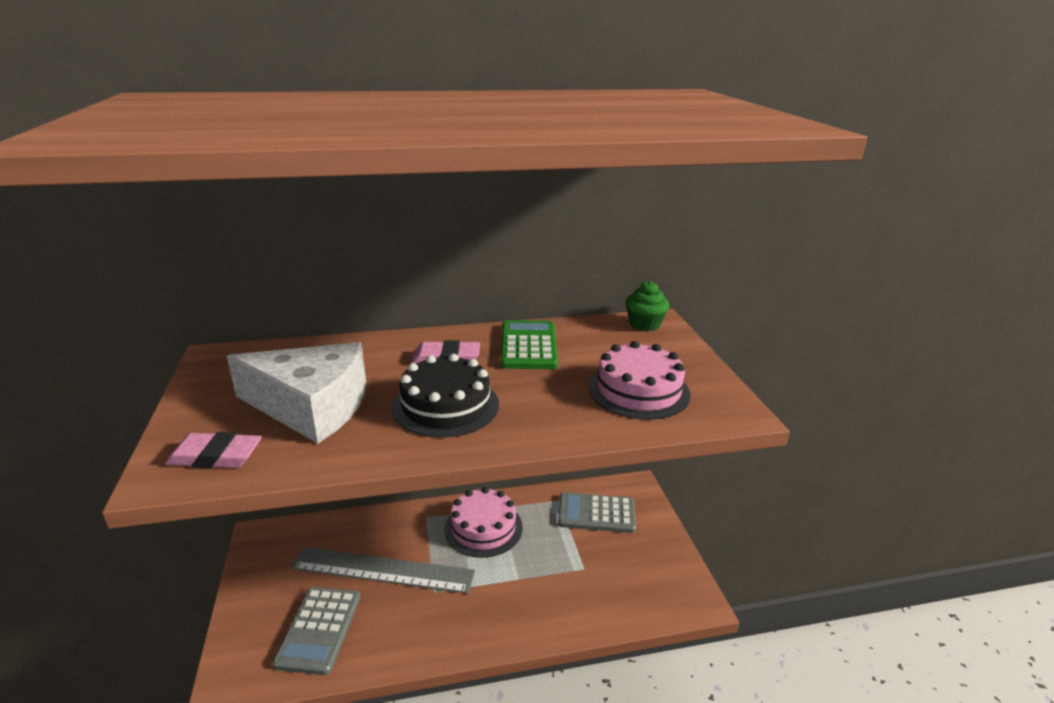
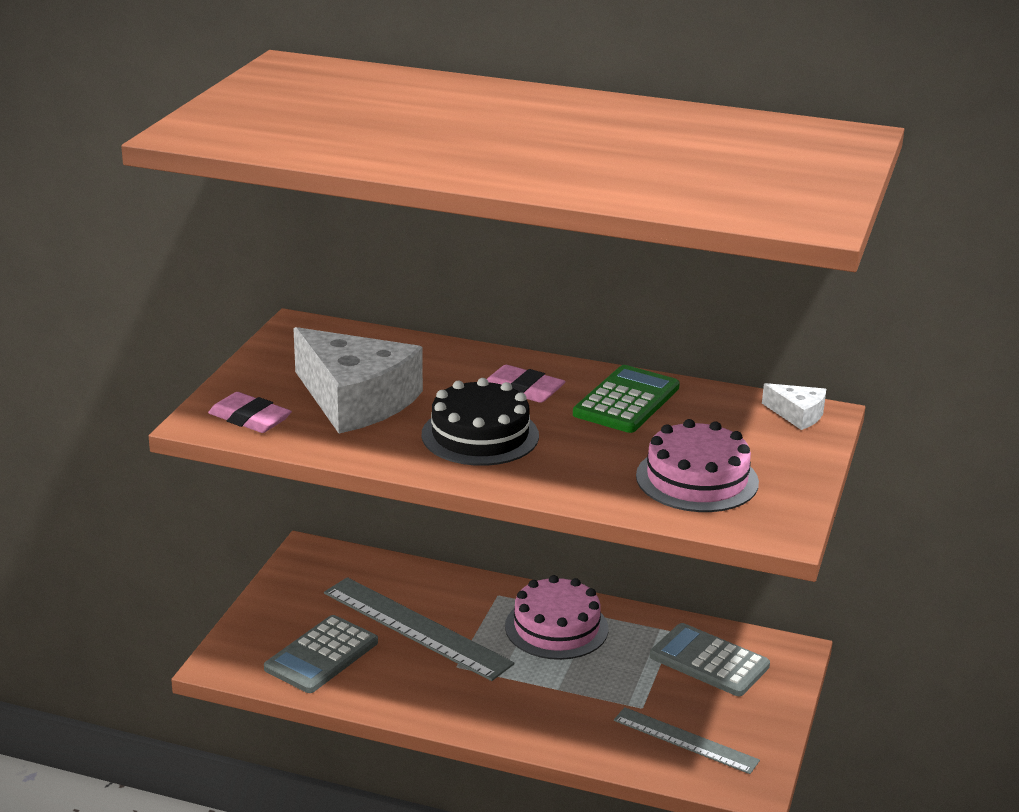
camera: 30 degrees right, 0 degrees up
green cupcake [626,281,669,332] -> white cheese [762,383,826,430]
none -> grey ruler [614,707,760,774]

